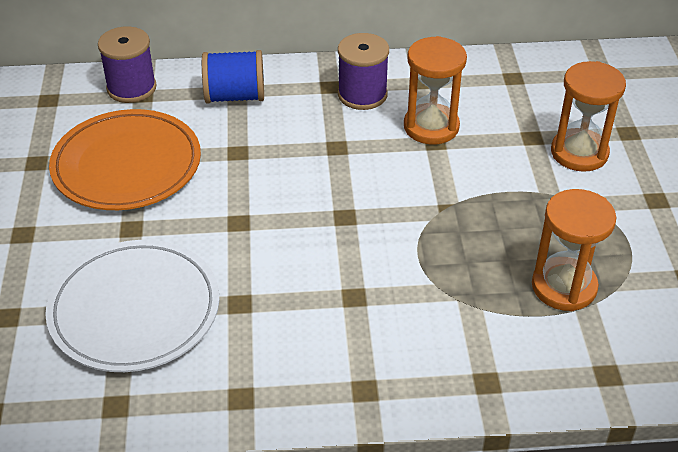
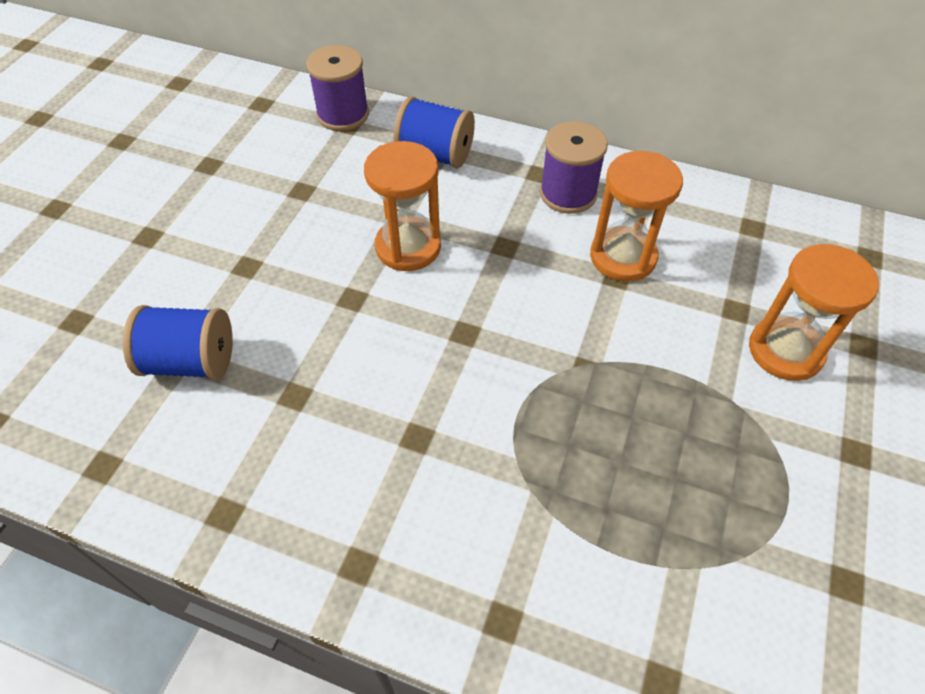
camera: 25 degrees right, 10 degrees up
white plate [45,240,219,372] -> blue spool [123,305,233,379]
orange plate [49,109,201,210] -> none
orange hourglass [532,189,617,311] -> orange hourglass moved to [364,141,441,271]

